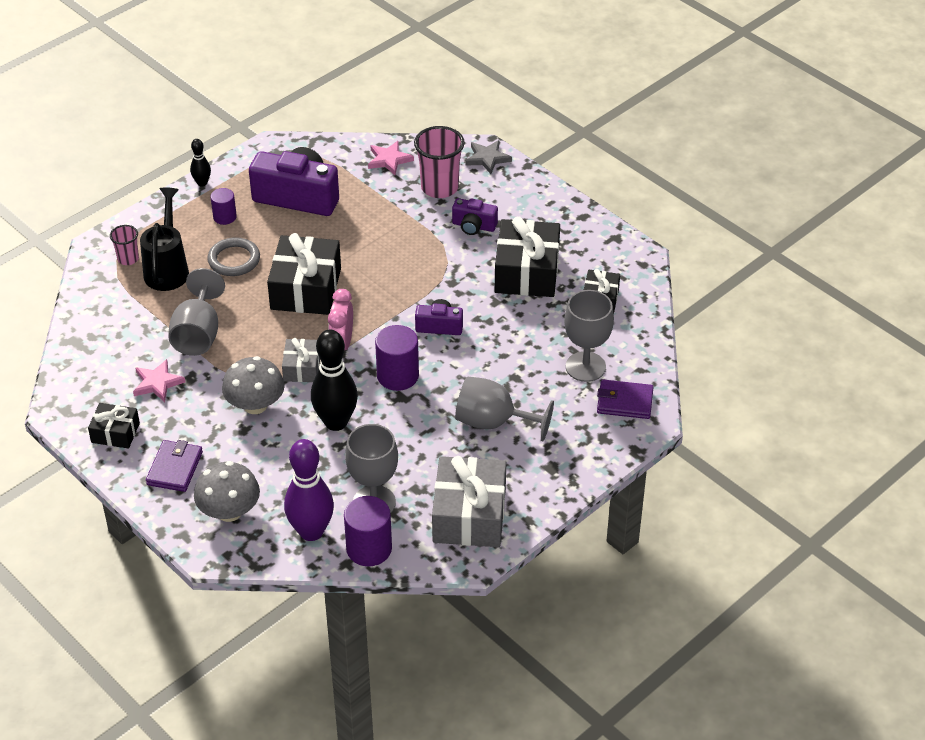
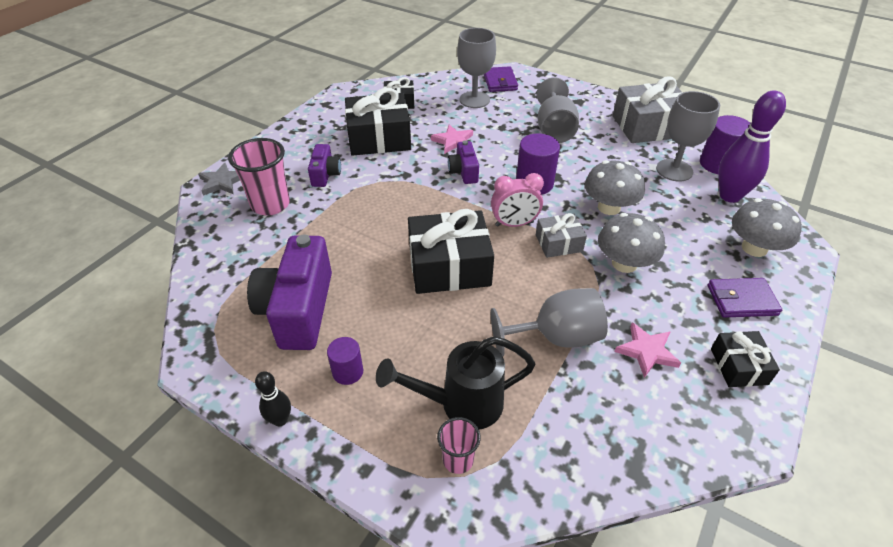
camera: 105 degrees left, 0 degrees up
grey ring [207,237,260,276] -> none
black bowling pin [311,330,358,431] -> grey mushroom [585,160,645,215]
pink star [368,141,414,175] -> pink star moved to [431,125,473,154]

